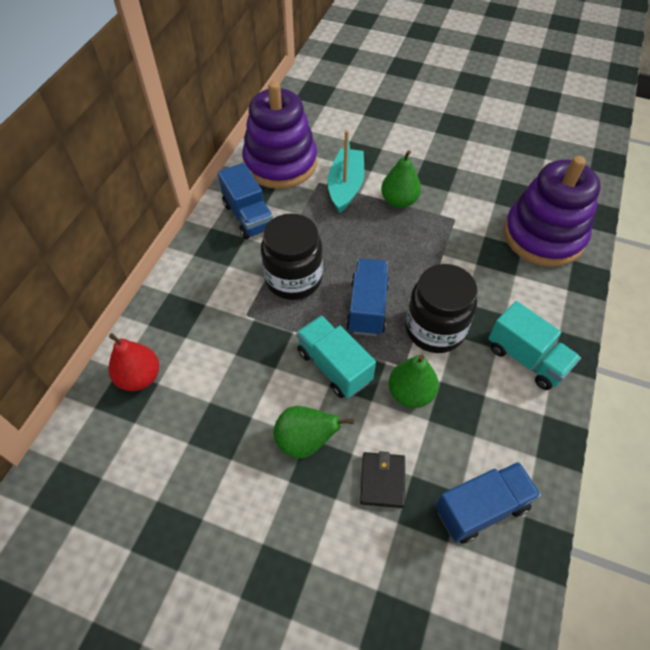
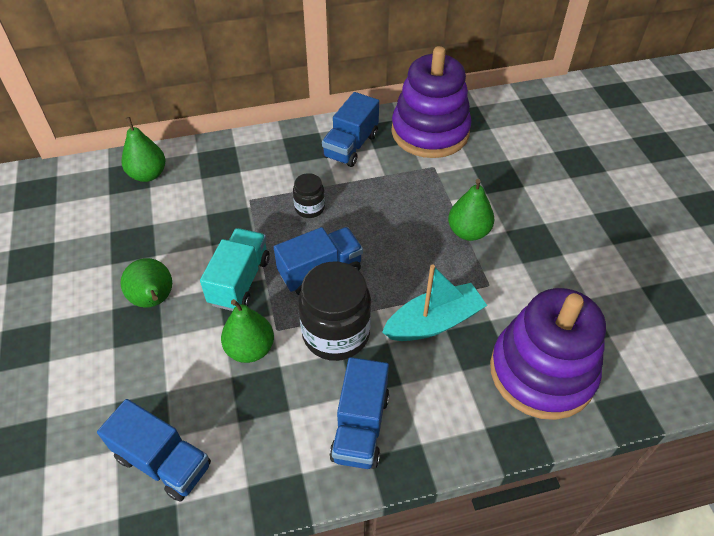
camera: 55 degrees right, 5 degrees down
red pear [109,333,159,391] -> green pear [122,117,166,182]
black jar [261,213,323,300] -> black jar [293,173,325,218], size x0.52
turquoise boat [327,130,364,213] -> turquoise boat moved to [382,264,487,341]
black wallet [360,451,405,508] -> none
turquoise truck [488,301,581,390] -> blue truck [330,357,389,469]

